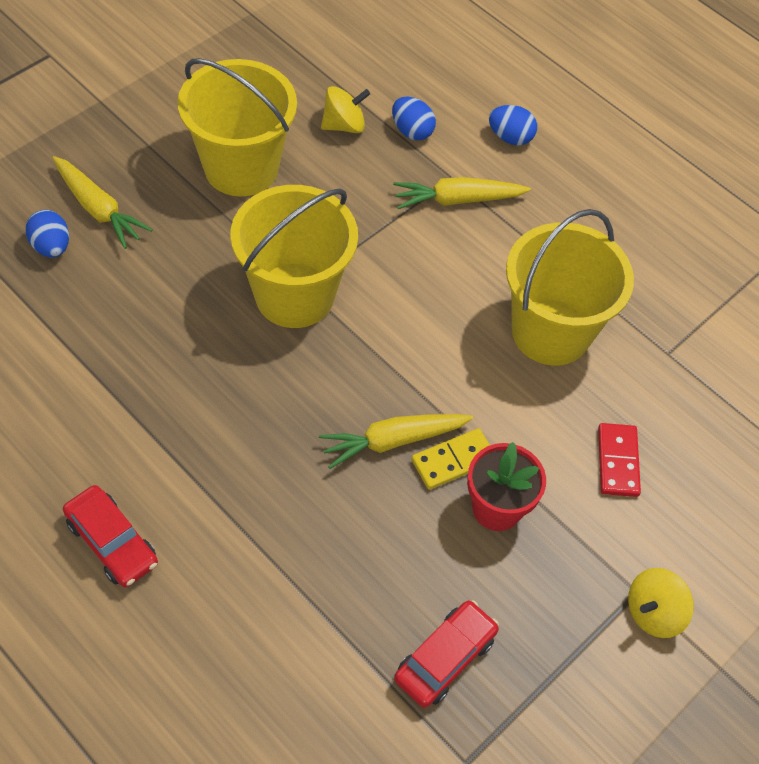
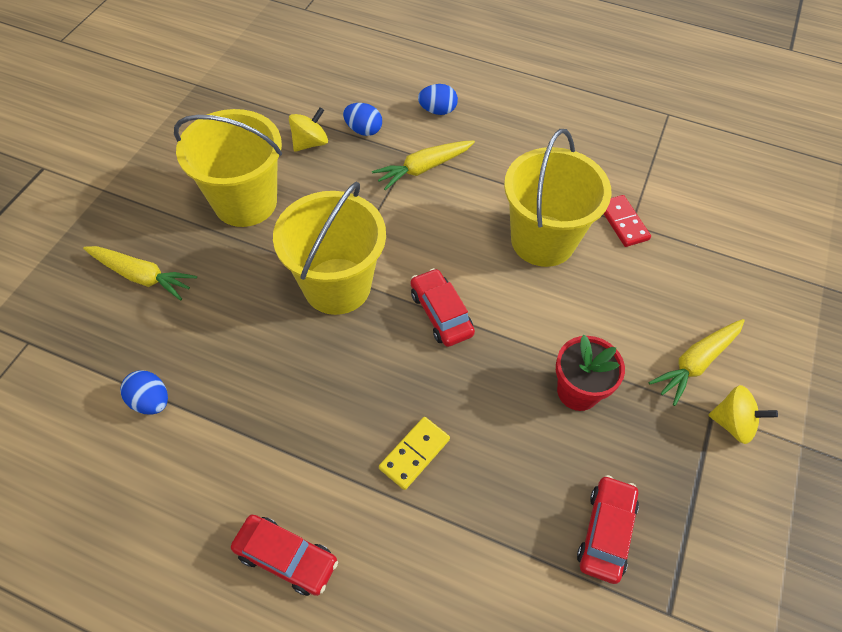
camera: 20 degrees left, 0 degrees up
blue egg [25,210,69,257] -> blue egg moved to [120,370,168,415]
yellow carrot [319,414,473,469] -> yellow carrot moved to [649,319,745,406]
yellow domino [412,428,490,490] -> yellow domino moved to [379,417,450,490]
red domino [598,423,641,497] -> red domino moved to [604,195,651,247]
yellow spinning top [628,568,694,638] -> yellow spinning top turned 105 degrees counterclockwise [708,385,778,444]
none -> red car [411,268,475,347]

